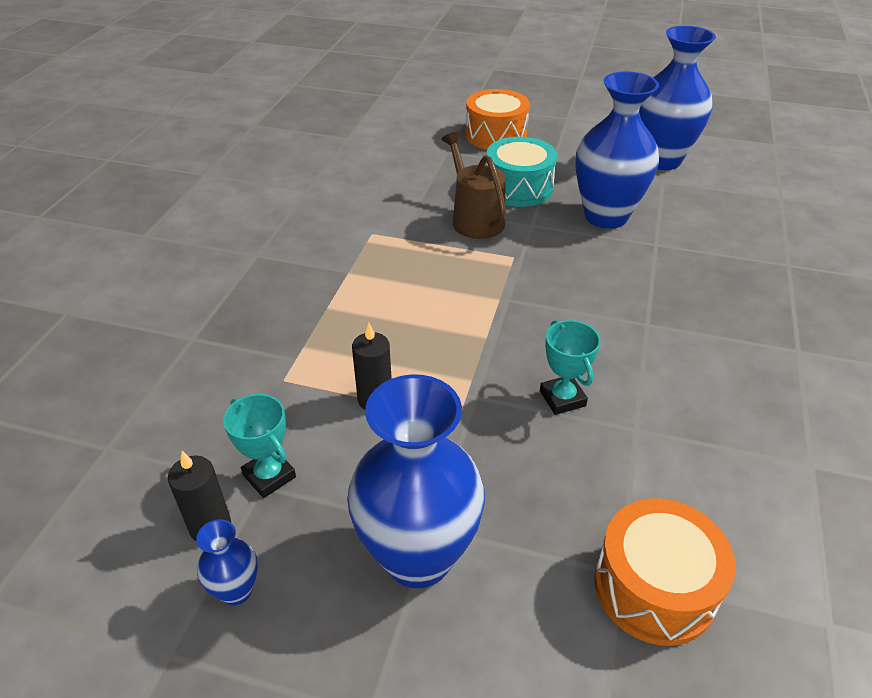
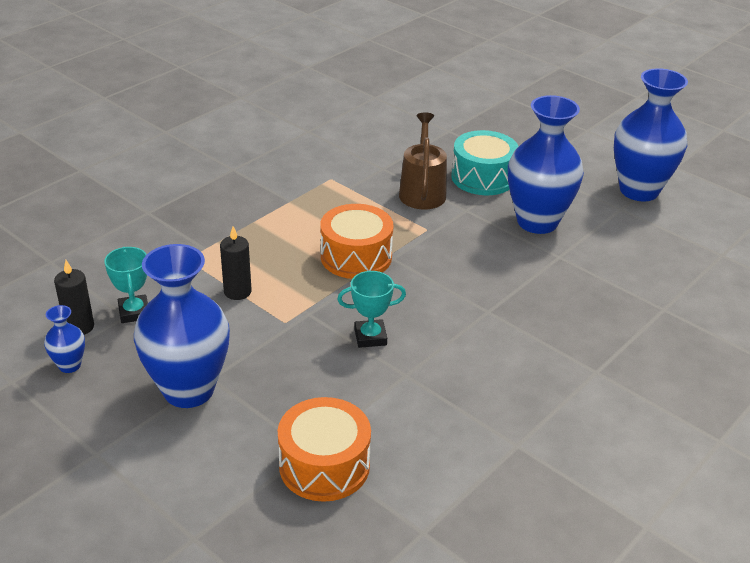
camera: 25 degrees right, 5 degrees down
orange drum [465,89,530,150] -> orange drum moved to [320,204,393,279]
turquoise trophy [540,320,601,415] -> turquoise trophy turned 75 degrees clockwise [337,271,406,348]

